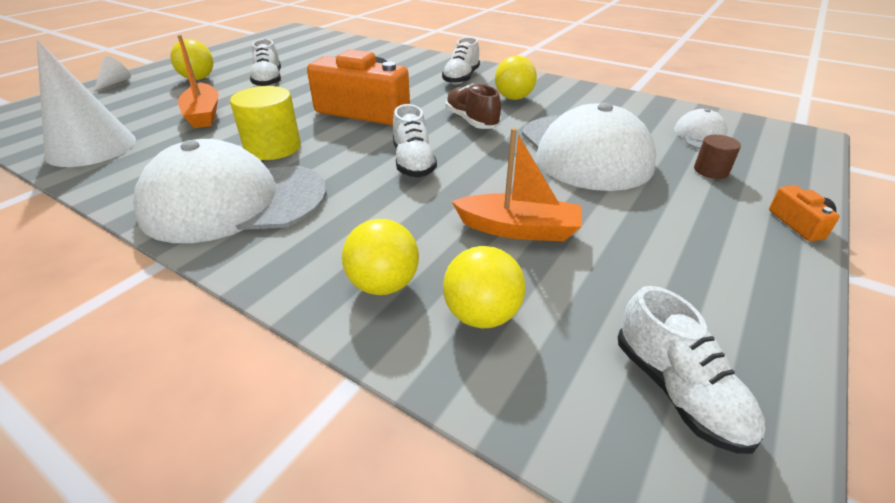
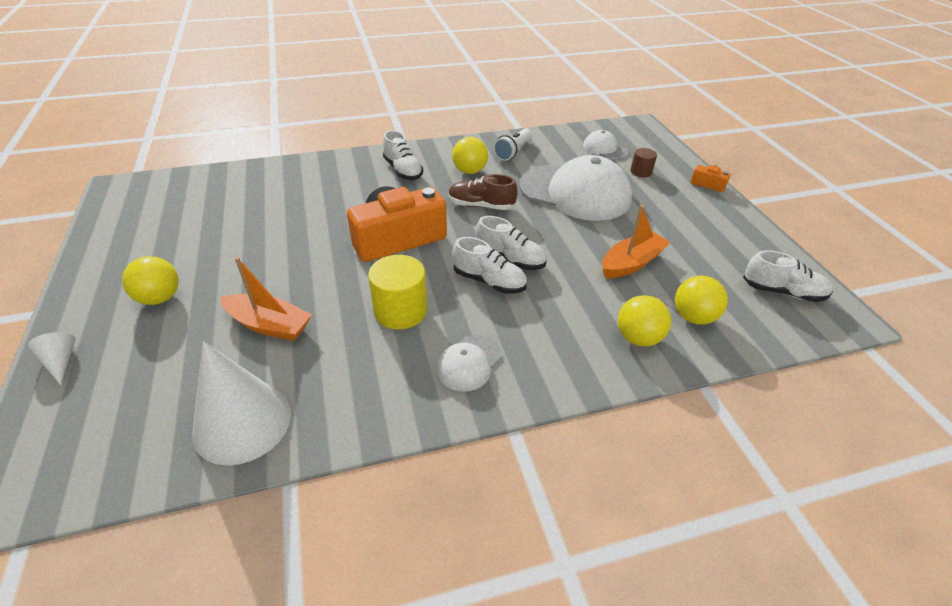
camera: 50 degrees left, 5 degrees up
white cap [133,139,327,243] -> white cap [436,335,501,392], size x0.47
white shoe [250,39,281,86] -> white shoe moved to [452,237,527,294]
none -> white flashlight [493,128,532,161]

